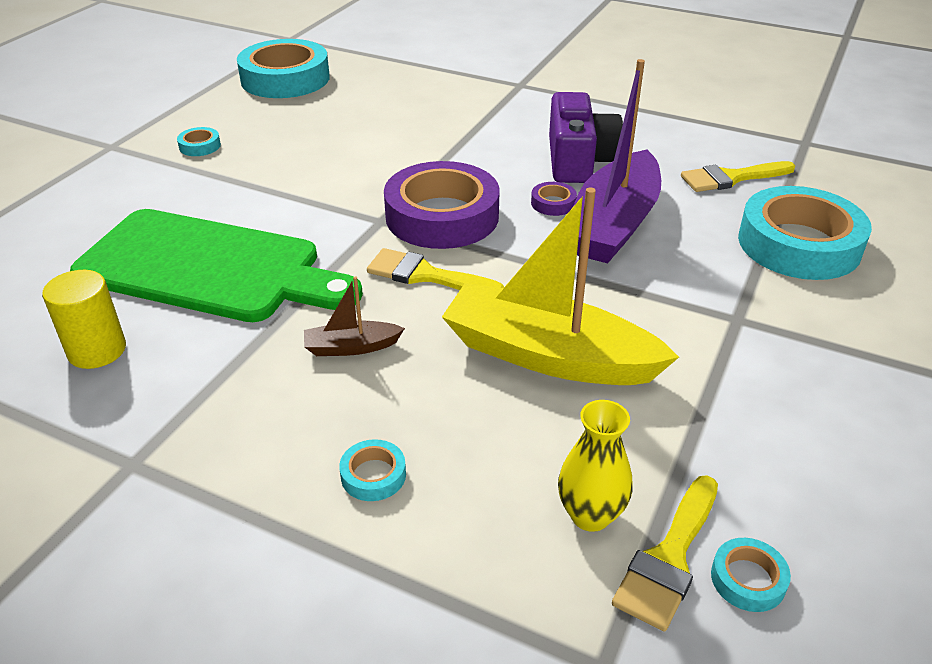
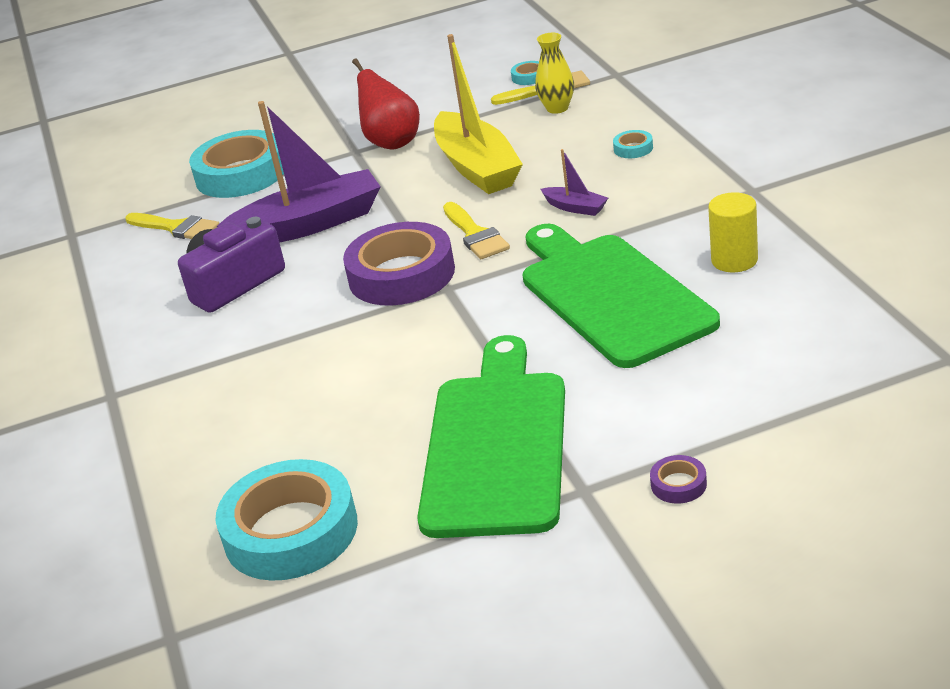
camera: 130 degrees left, 5 degrees down
turquoise tape [177,127,221,156] -> green cutting board [417,335,565,538]
brown boat [304,276,405,356] -> purple boat [540,149,608,216]
purple tape [531,182,577,216] -> purple tape moved to [650,455,707,503]
none -> red pear [352,58,420,150]

